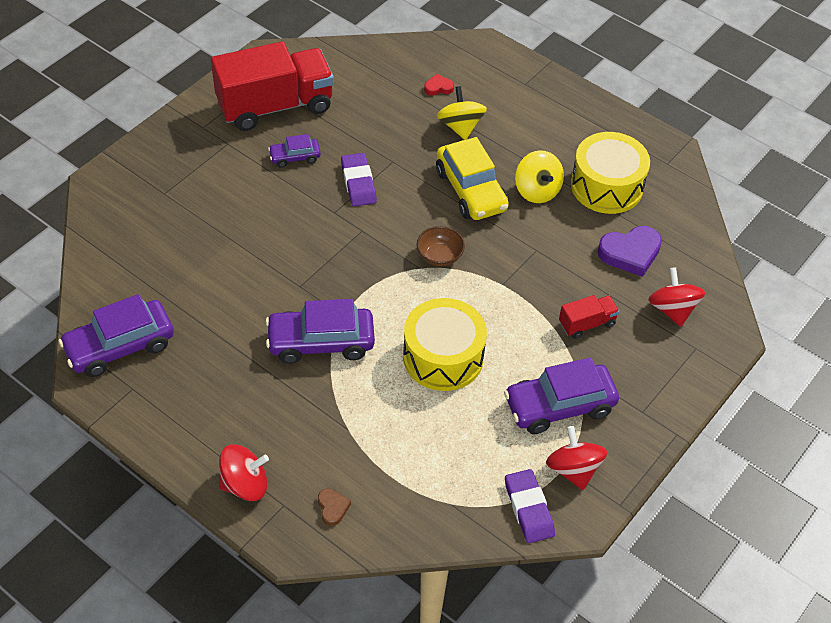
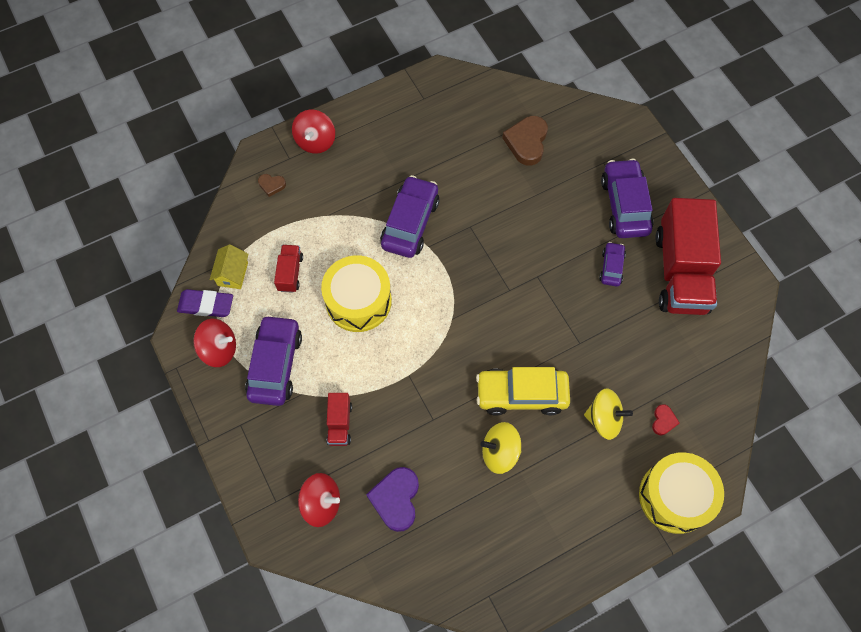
camera: 115 degrees right, 15 degrees up
purple car [59,294,174,377] -> purple car moved to [601,159,653,238]
purple eraser [341,153,377,207] -> none
brown bowl [417,226,465,267] -> none
yellow drum [571,132,650,214] -> yellow drum moved to [639,452,724,534]
none -> yellow house [210,244,249,289]
none -> red truck [274,245,303,293]
none -> brown heart [502,116,548,166]

